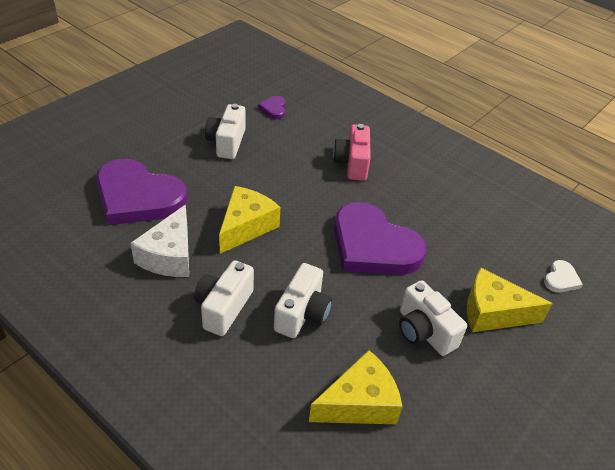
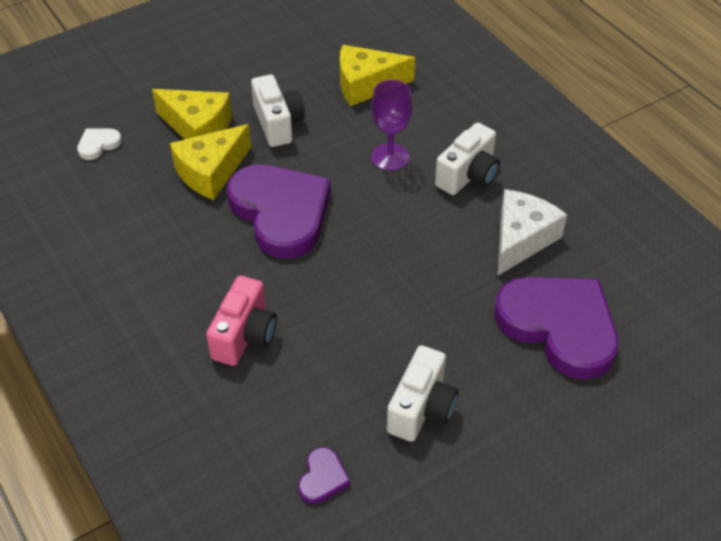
camera: 160 degrees left, 5 degrees up
yellow cheese [219,186,281,254] -> yellow cheese moved to [170,124,251,200]
white camera [274,263,332,338] -> purple goblet [371,80,412,171]

